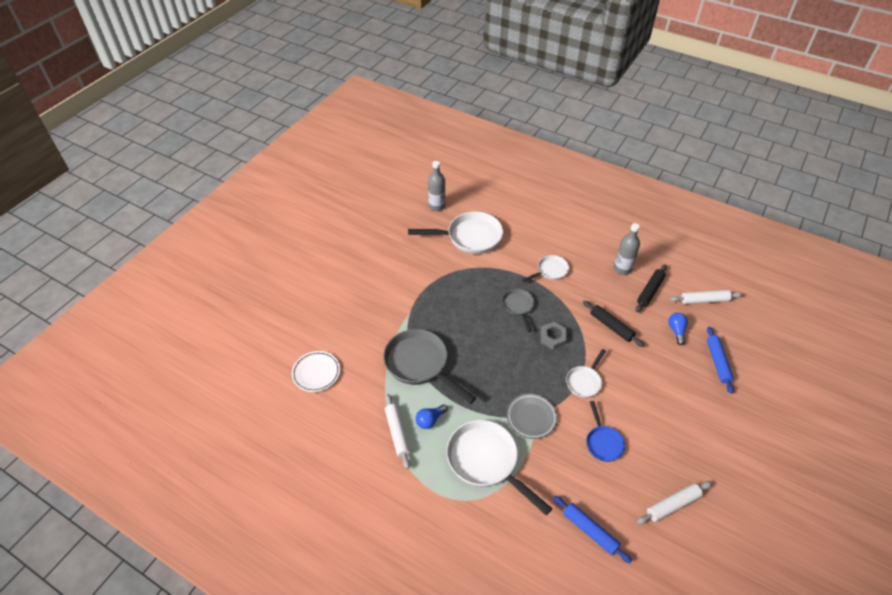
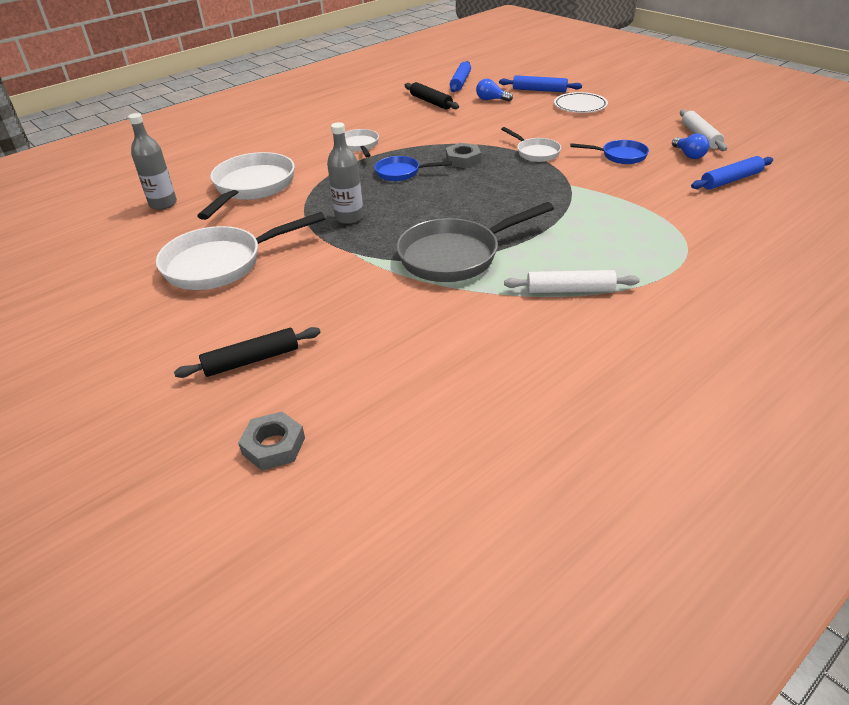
camera: 70 degrees left, 10 degrees down
white plate [292,351,340,392] -> white plate moved to [554,92,608,113]
blue light bulb [416,404,448,429] -> blue light bulb moved to [672,133,709,159]
white pan [446,420,552,515] -> white pan moved to [156,212,325,290]
grey pan [502,289,534,332] -> blue pan [374,156,452,181]
grey plate [507,394,558,439] -> none
black rolling pin [583,301,644,347] -> black rolling pin moved to [174,327,321,378]
grey bottle [614,223,640,275] -> grey bottle moved to [327,122,364,224]
white rolling pin [670,290,743,304] -> blue rolling pin [450,61,471,92]
none -> grey nut [238,412,305,471]

